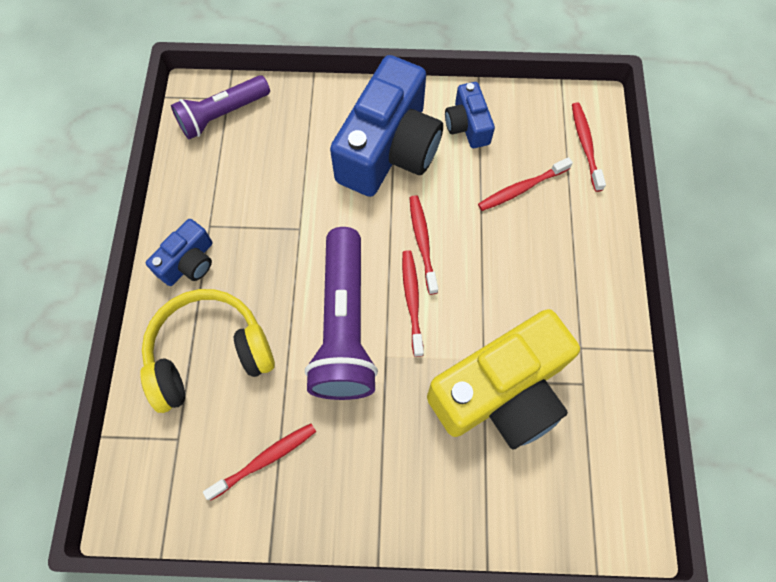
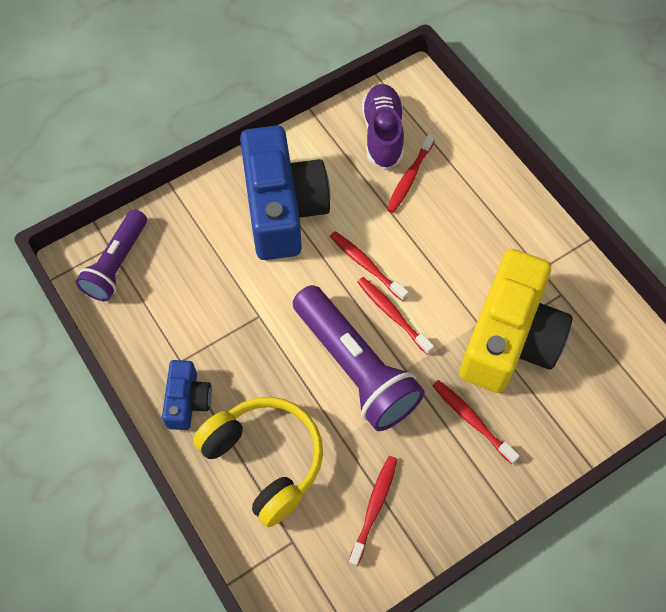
camera: 35 degrees left, 5 degrees down
yellow headphones [140,289,275,413] -> yellow headphones turned 105 degrees clockwise [193,397,323,527]
blue camera [445,82,495,148] -> none
red toothbrush [572,102,606,192] -> red toothbrush moved to [432,380,520,464]
none -> purple shoe [362,84,404,169]

